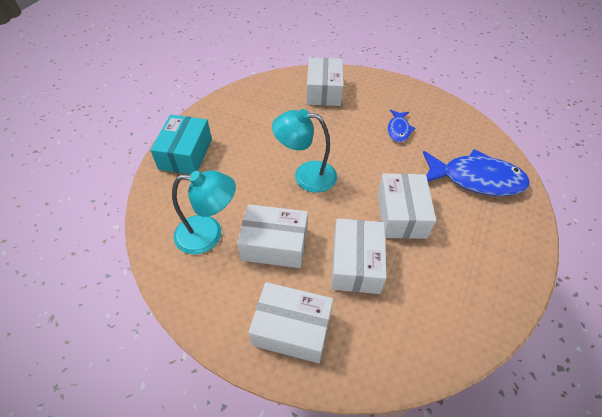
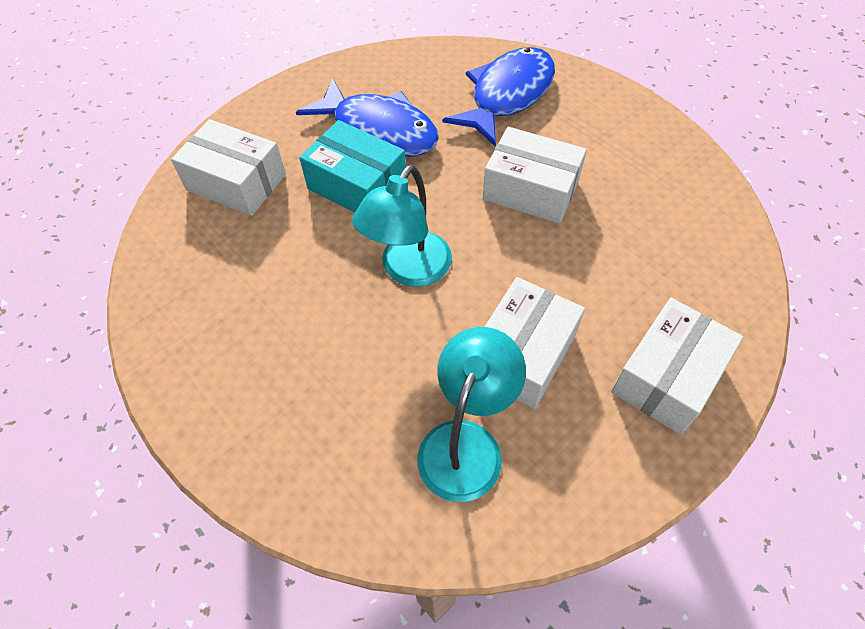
camera: 65 degrees left, 5 degrees up
turquoise box [150,115,212,174] -> turquoise box moved to [299,120,406,213]
white box [331,218,387,294] -> none
blue fish [388,110,415,142] -> blue fish [296,78,439,157], size x1.97

